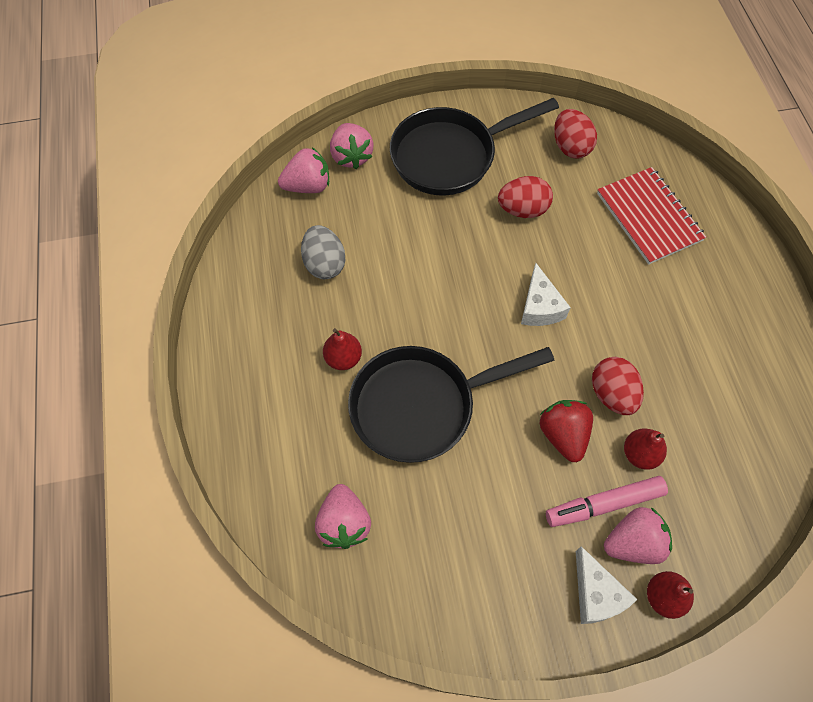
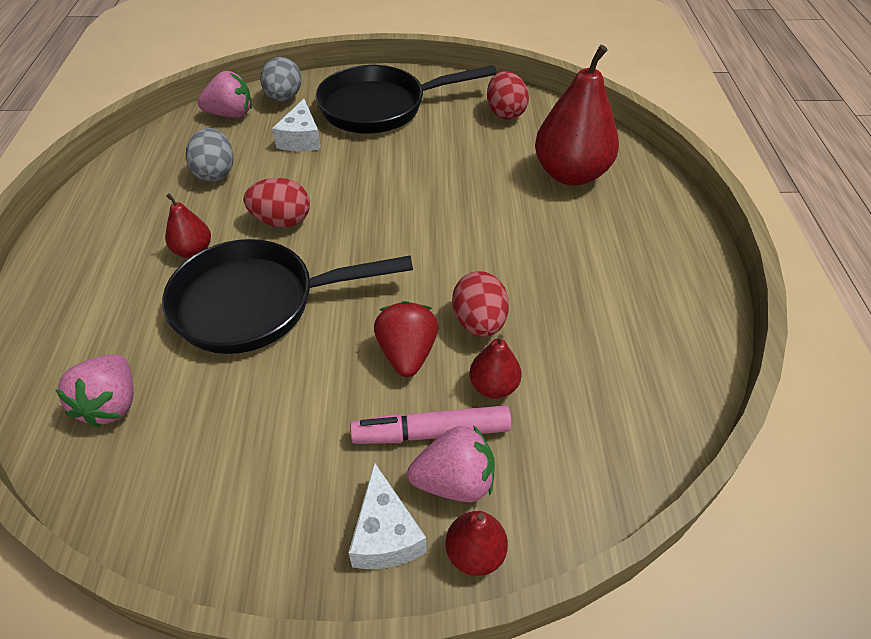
camera: 10 degrees right, 15 degrees down
pink strawberry [330,123,374,169] -> grey egg [260,57,302,102]
red egg [498,176,553,218] -> red egg moved to [243,178,310,227]
white cheese [521,263,571,326] -> white cheese moved to [272,99,321,151]
red notebook [597,167,706,265] -> red pear [535,45,619,186]

